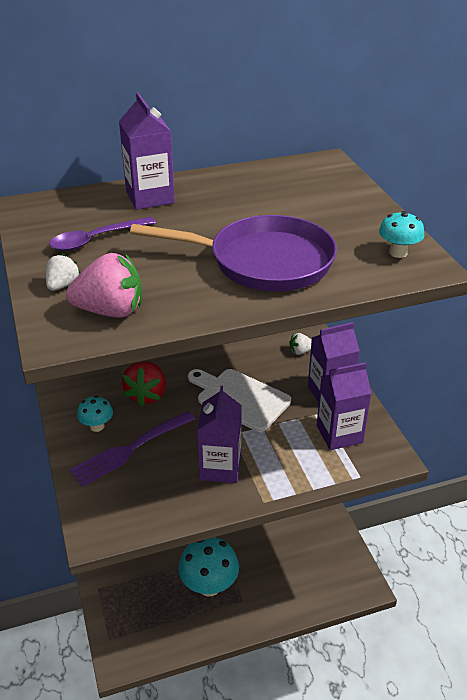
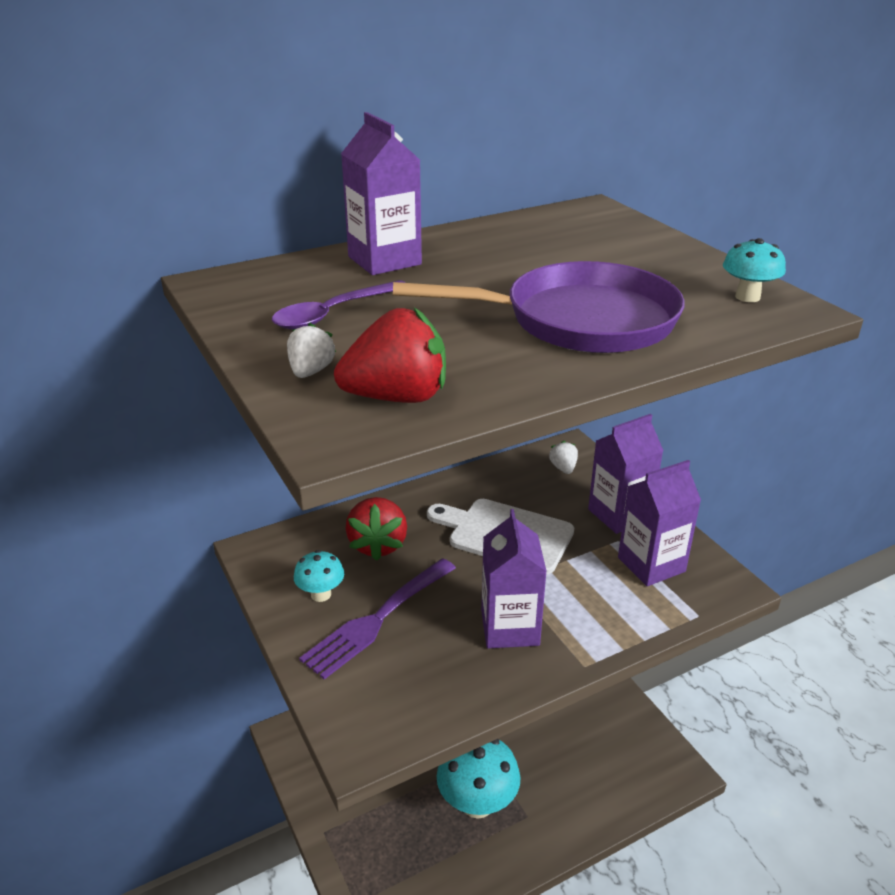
camera: 10 degrees left, 5 degrees down
pink strawberry [66,253,142,318] -> red strawberry [334,308,446,403]
white strawberry [289,333,312,355] -> white strawberry turned 105 degrees clockwise [549,441,578,474]

